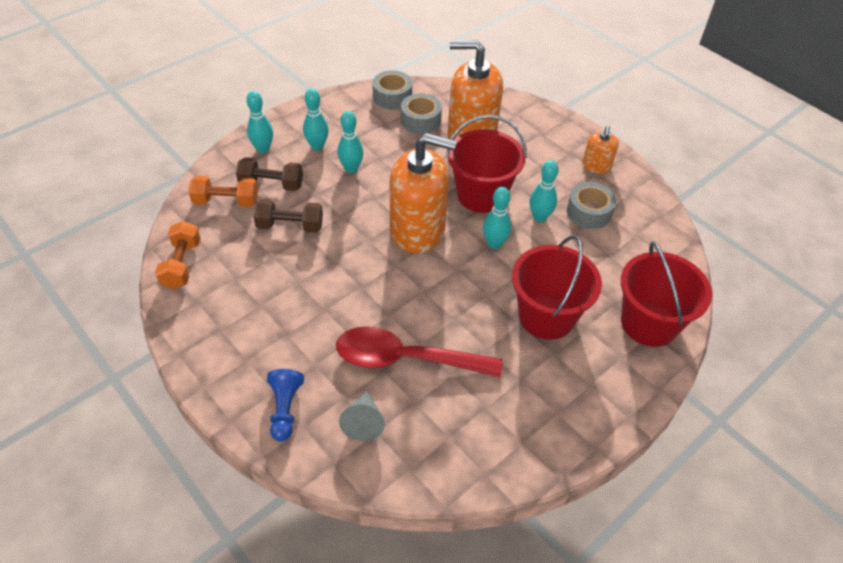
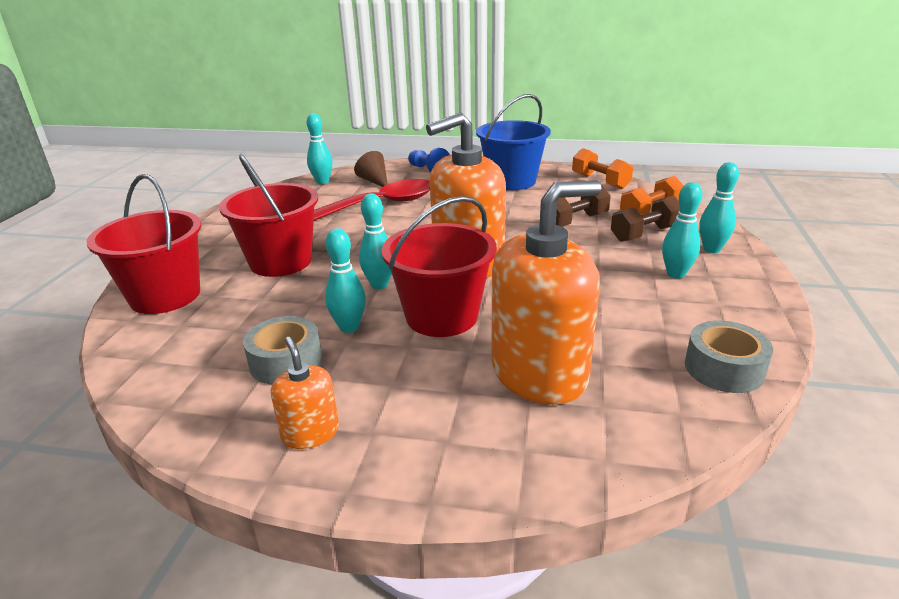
camera: 145 degrees right, 20 degrees down
turquoise bowling pin [337,111,363,173] -> turquoise bowling pin moved to [307,113,332,184]
grey cone [339,391,385,441] -> brown cone [354,151,387,187]
grey tape [401,93,442,134] -> none
none -> blue bucket [476,94,551,190]

